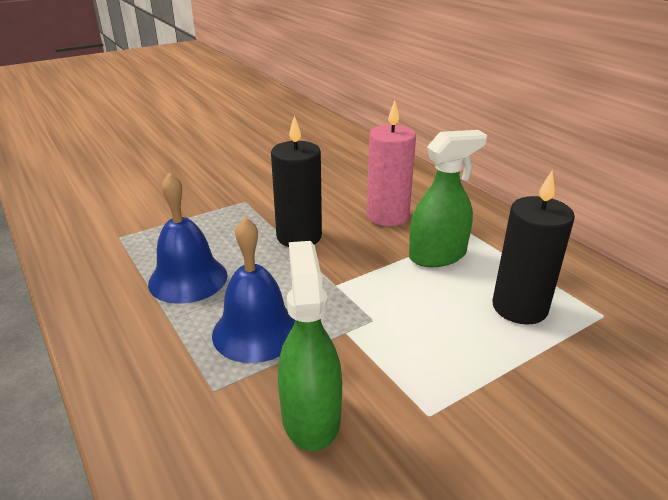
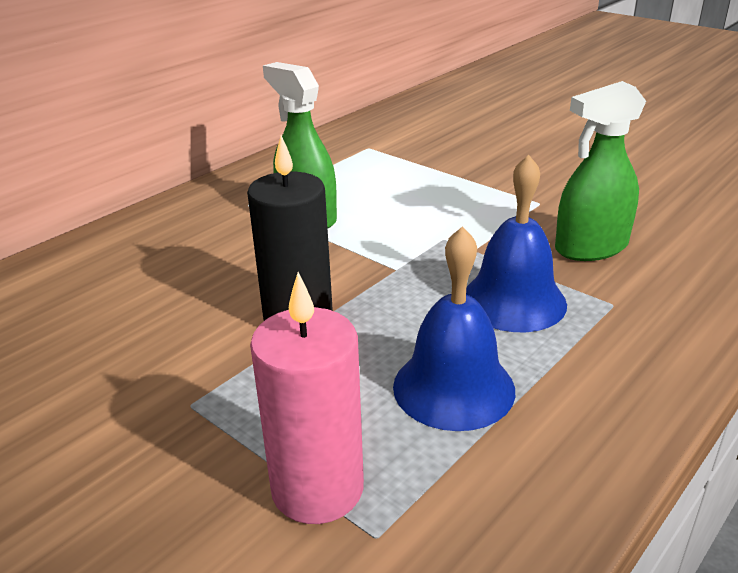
camera: 105 degrees left, 0 degrees up
pink candle [367,101,416,226] -> pink candle moved to [250,272,364,524]
black candle [492,171,575,324] -> none

